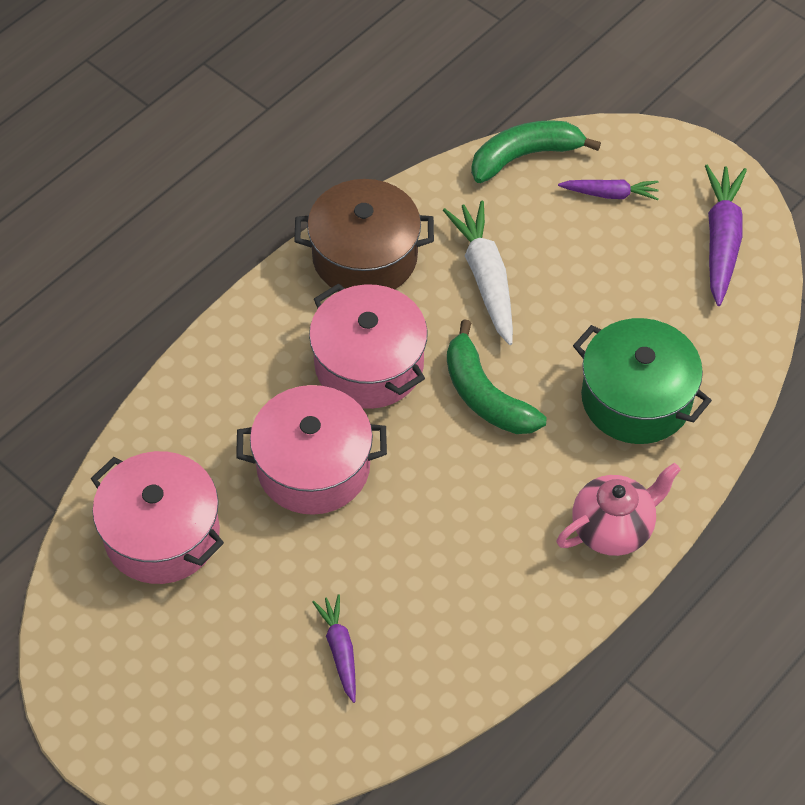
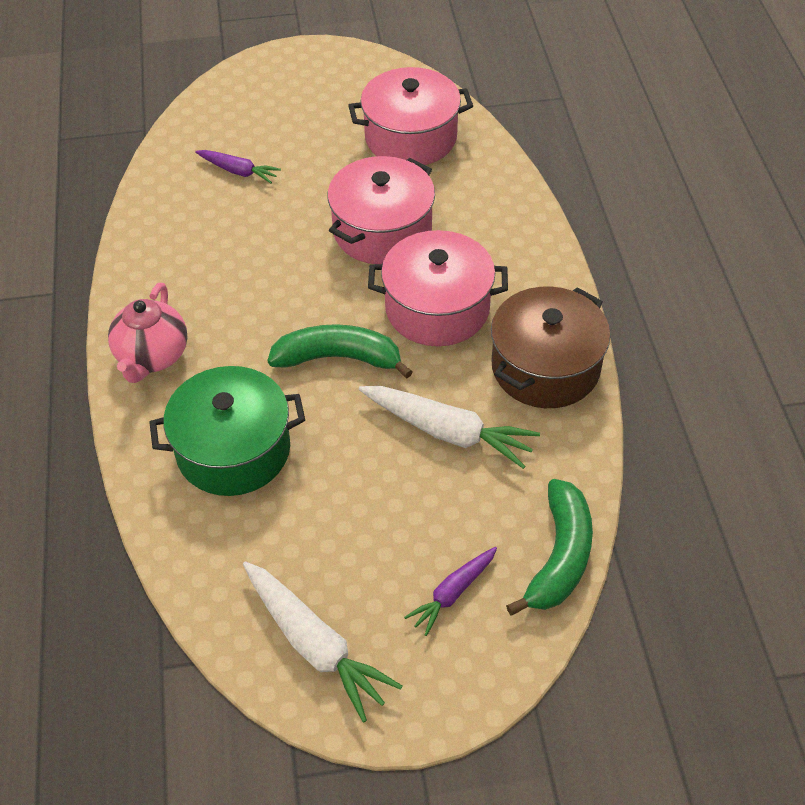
camera: 130 degrees right, 5 degrees down
purple carrot [705,165,747,306] -> white carrot [243,561,403,722]

